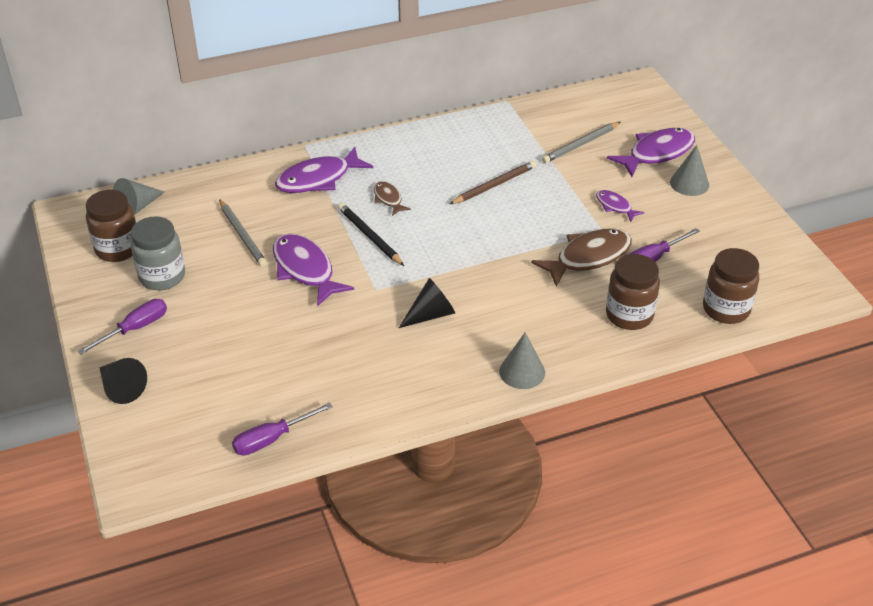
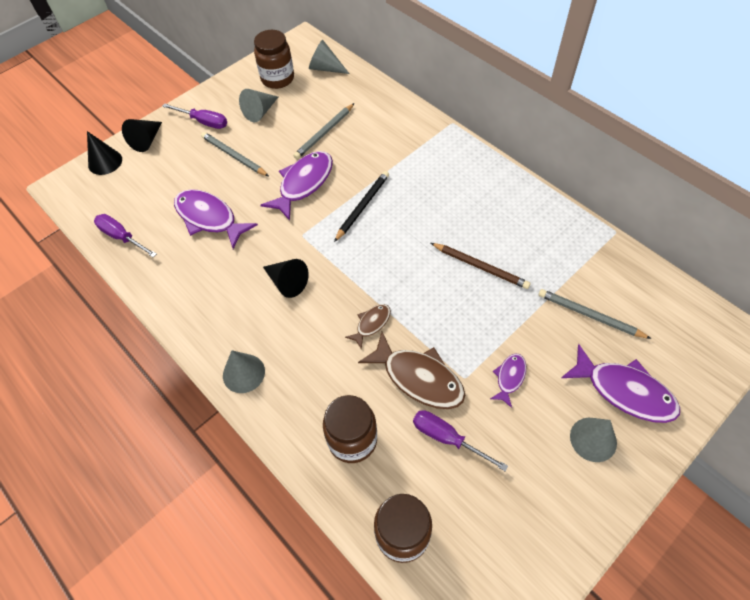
camera: 70 degrees right, 15 degrees up
grey jar [131,216,185,290] -> grey cone [239,89,278,122]
purple fish [275,147,373,193] -> purple fish moved to [174,189,258,249]
brown fish [374,181,411,216] -> brown fish moved to [345,304,391,350]
none -> black cone [87,131,122,175]
none -> grey pencil [201,132,269,176]

